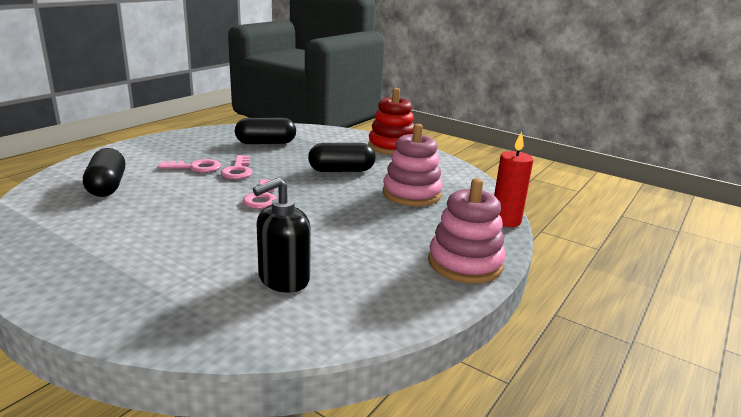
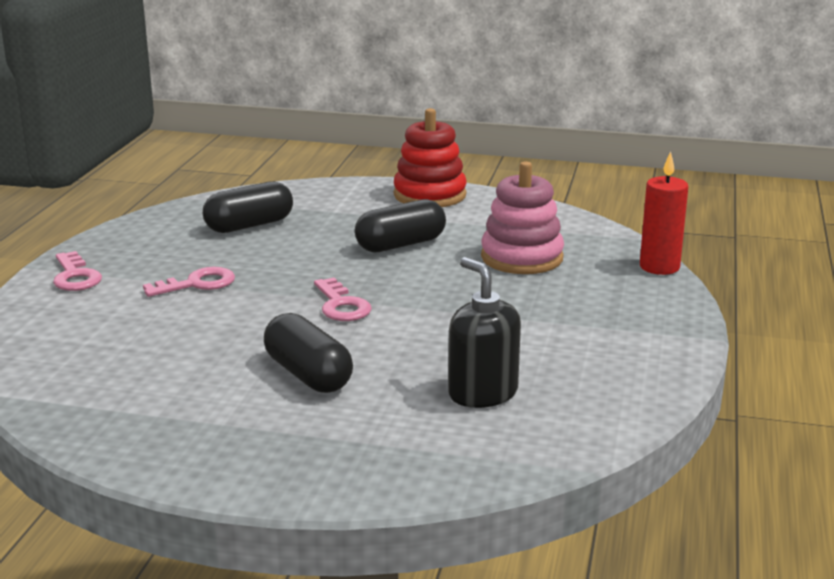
camera: 20 degrees left, 0 degrees up
black capsule [83,148,125,197] -> black capsule moved to [264,313,353,393]
pink key [221,155,253,180] -> pink key moved to [53,251,102,291]
black soap dispenser [253,178,311,293] -> black soap dispenser turned 120 degrees clockwise [448,257,521,408]
pink stacking toy [428,178,506,284] -> none

